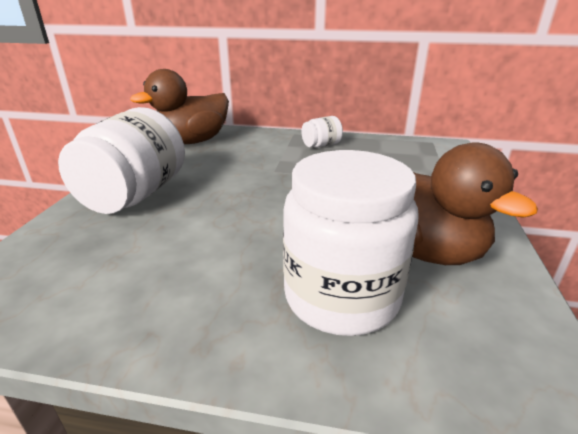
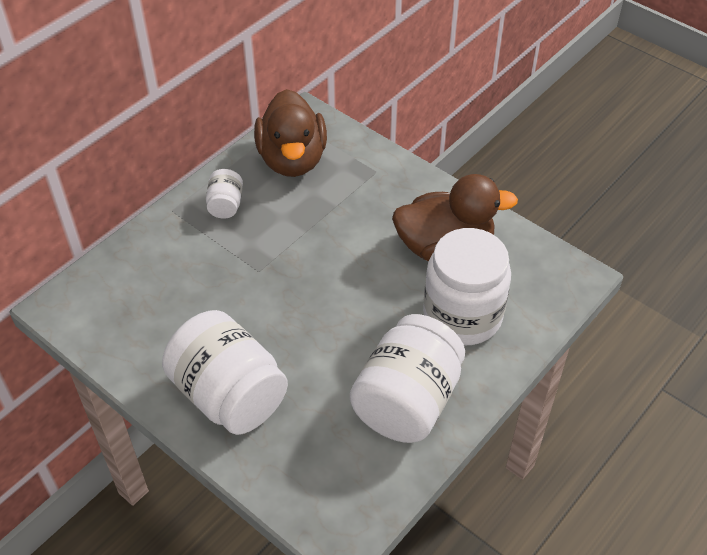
camera: 60 degrees left, 20 degrees up
brown duck [130,69,229,144] -> brown duck moved to [254,89,327,177]
none -> white jar [350,314,465,443]

